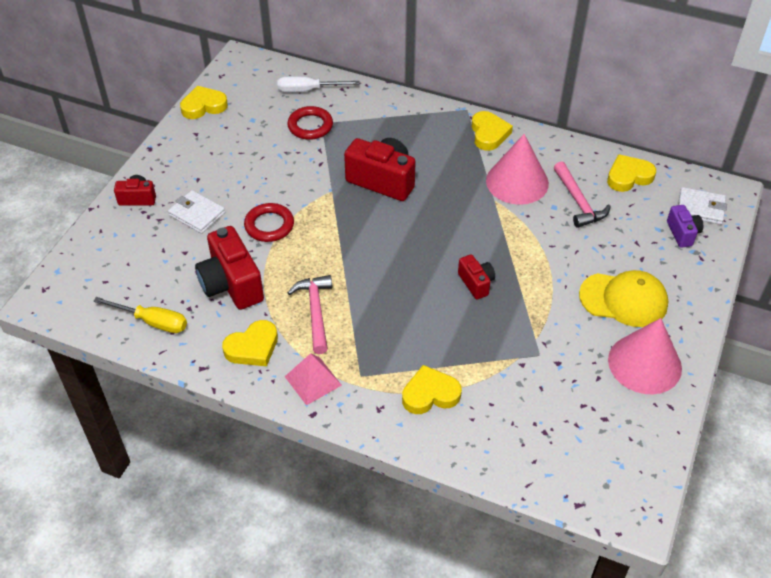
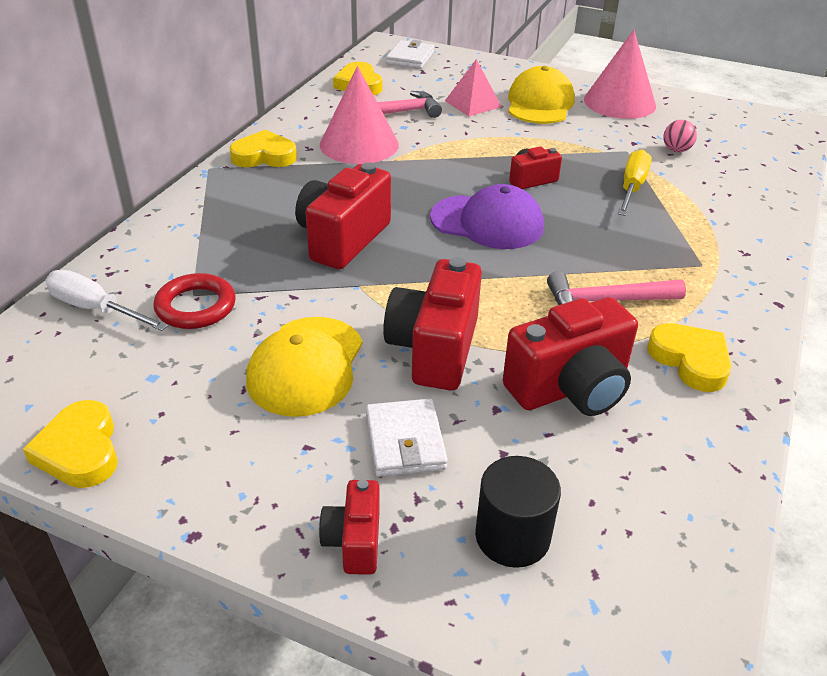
camera: 90 degrees left, 10 degrees down
yellow screwdriver [93,297,187,333] -> yellow screwdriver moved to [618,149,652,216]
white wallet [168,190,225,234] -> white wallet turned 45 degrees counterclockwise [366,399,448,477]
red ring [244,203,294,242] -> red camera [383,257,482,391]
white screwdriver [277,76,359,92] -> white screwdriver turned 120 degrees clockwise [46,270,168,331]
pink pyramid [285,353,342,405] -> pink pyramid moved to [445,59,502,116]
yellow heart [402,365,462,414] -> none
purple camera [667,205,703,248] -> none
none -> yellow cap [246,317,362,417]
none -> purple cap [430,184,544,249]
none -> black cylinder [475,456,561,568]
none -> pink ball [663,120,697,152]

